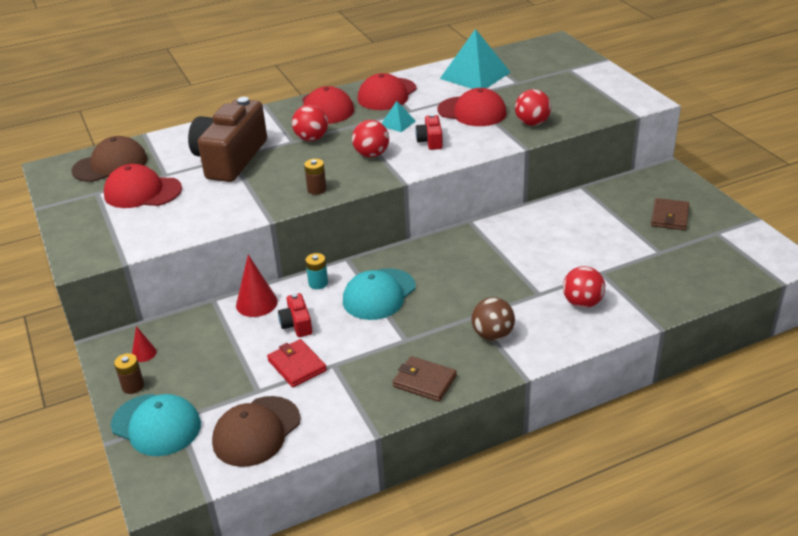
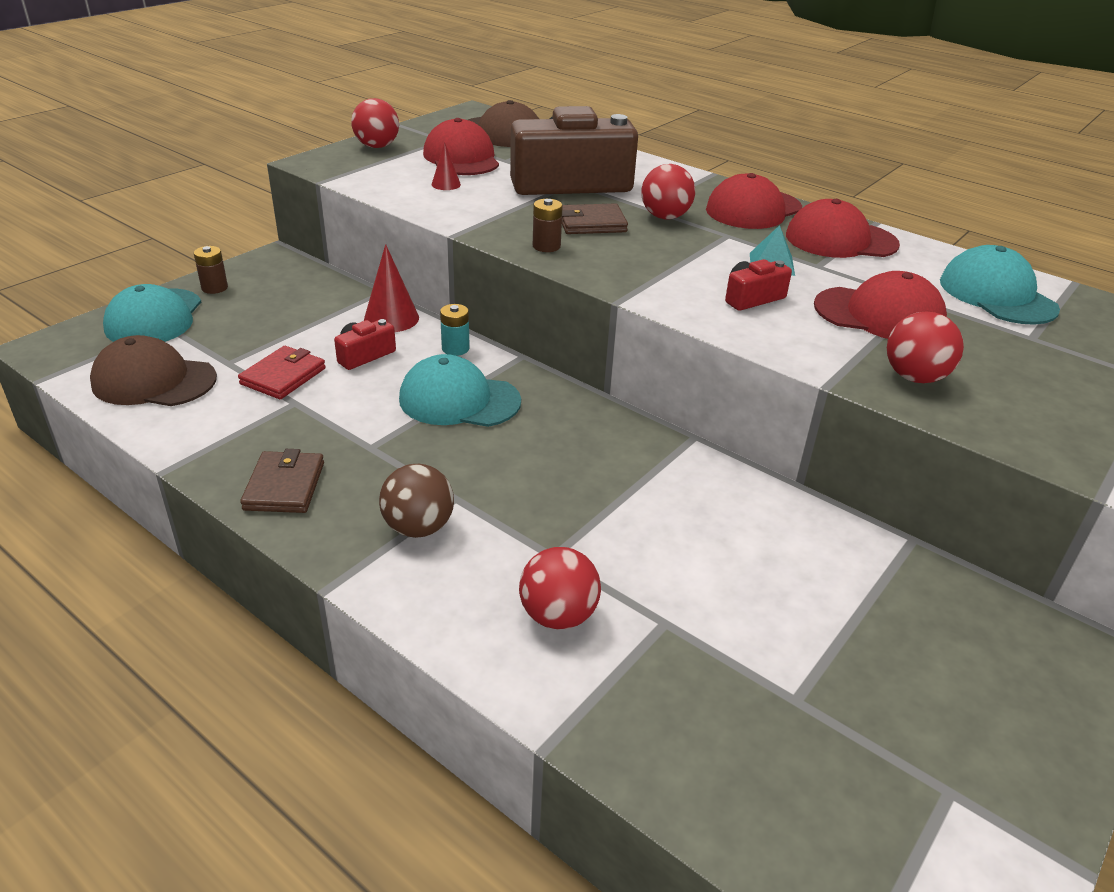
camera: 60 degrees right, 0 degrees up
red cone [132,326,157,362] -> red cone moved to [431,142,461,190]
red ball [352,120,389,157] -> red ball moved to [351,98,399,148]
red cap [437,88,507,126] -> red cap turned 75 degrees counterclockwise [814,271,947,339]
turquoise pyramid [440,29,511,89] -> turquoise cap [940,245,1060,325]
brown wallet [651,198,689,230] -> brown wallet moved to [562,203,628,234]

